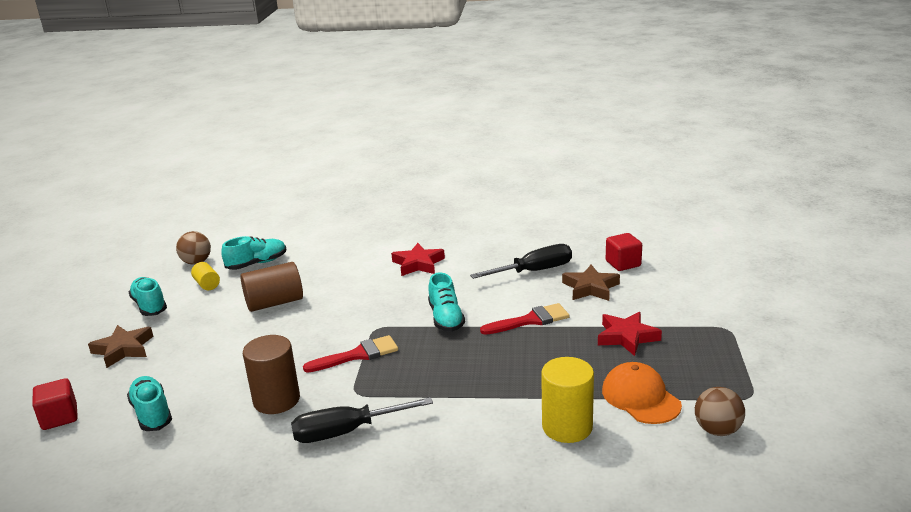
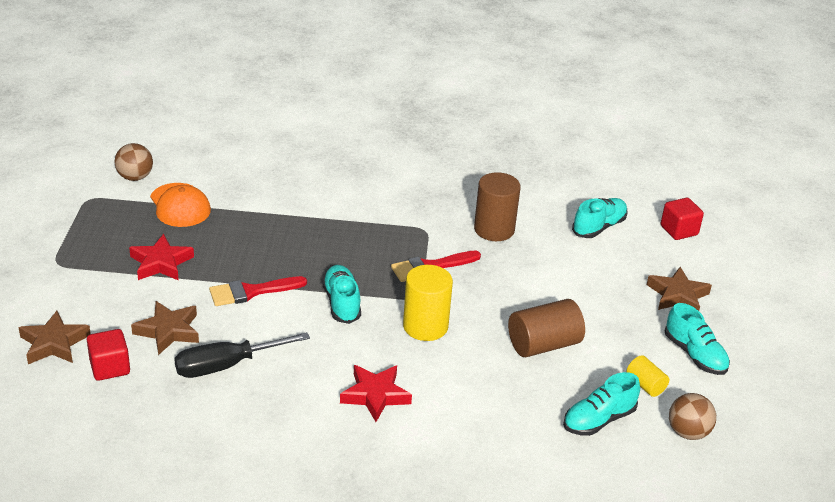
camera: 175 degrees right, 10 degrees up
turquoise shoe [127,376,172,431] -> turquoise shoe turned 105 degrees counterclockwise [572,198,628,238]
black screwdriver [291,397,433,443] -> none
yellow cylinder [541,357,594,443] -> yellow cylinder moved to [403,265,453,341]
none -> brown star [18,311,91,364]

